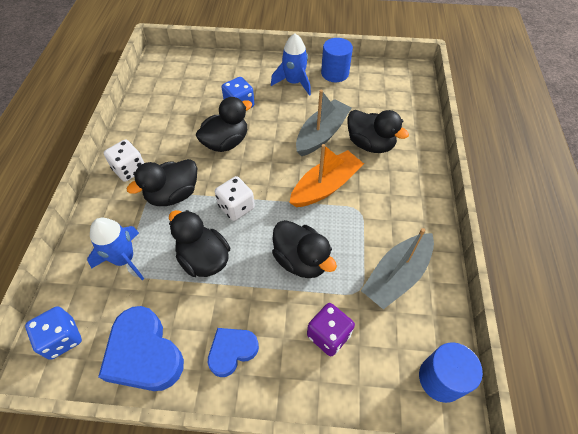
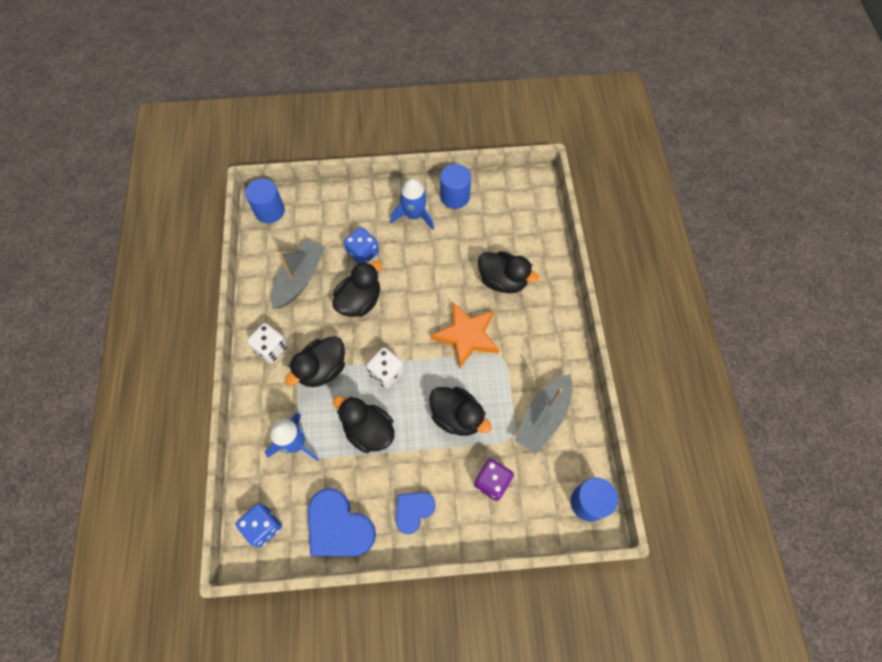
camera: 10 degrees left, 10 degrees up
orange boat [289,144,364,207] -> orange star [431,302,499,369]
grey boat [296,90,352,156] -> grey boat moved to [271,239,325,309]
none -> blue cylinder [245,178,285,223]

